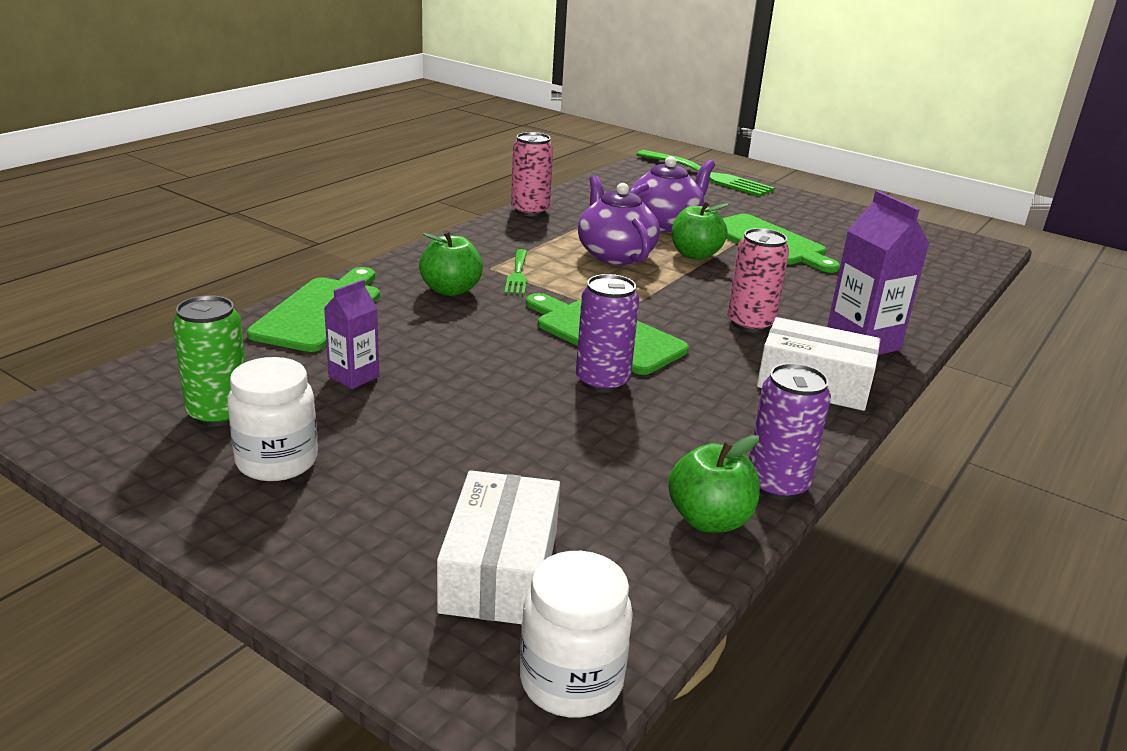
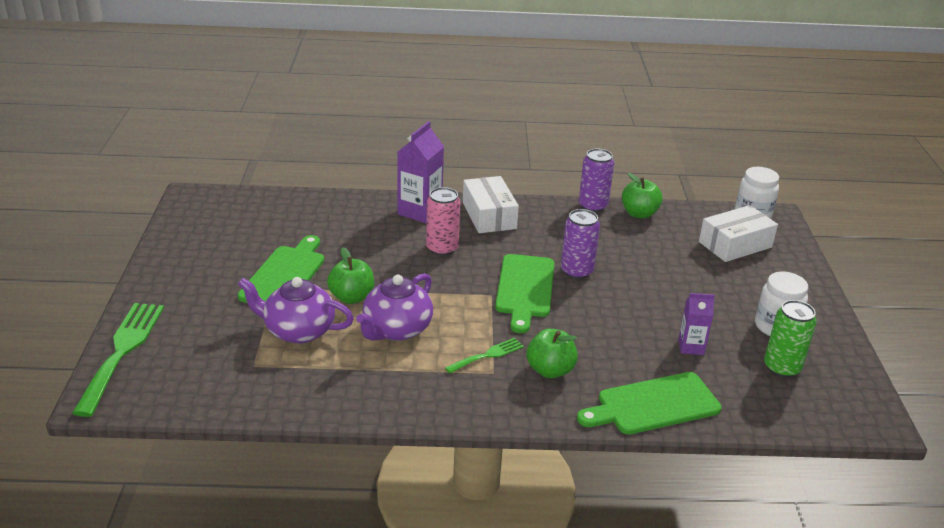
camera: 125 degrees left, 5 degrees up
pink can [511,132,553,216] -> none

